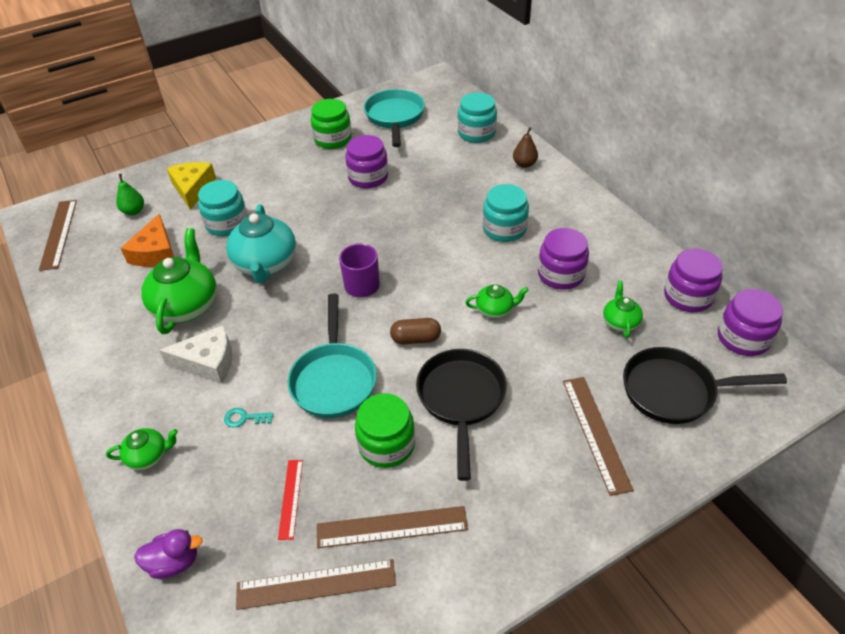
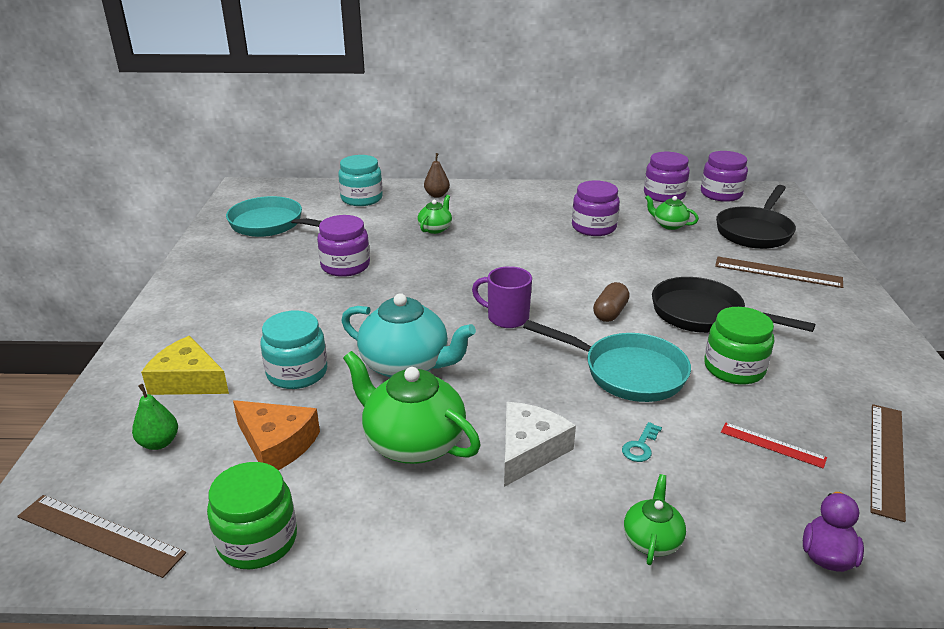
camera: 60 degrees left, 15 degrees down
green jar [311,99,352,149] -> green jar moved to [207,462,297,570]
brown ruler [317,506,468,548] -> none
green teapot [465,284,529,318] -> green teapot moved to [417,195,452,234]
turquoise jar [483,184,529,242] -> none

